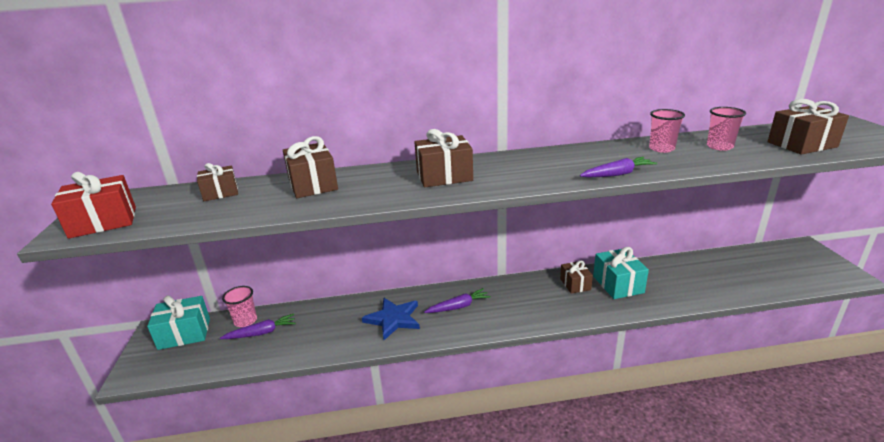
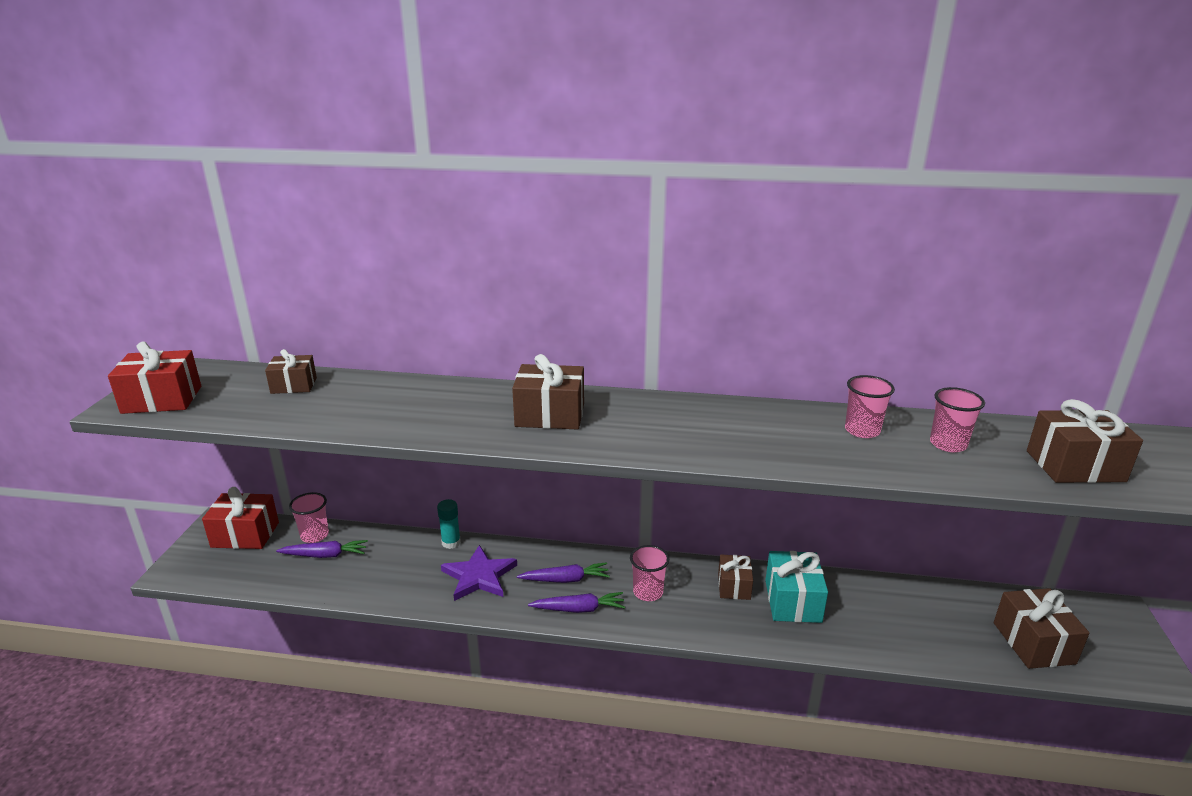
camera: 15 degrees right, 0 degrees up
turquoise gift [147,295,210,350] -> red gift [202,487,279,549]
brown gift [283,136,338,198] -> brown gift moved to [994,588,1089,669]
blue star [362,298,420,340] -> purple star [441,545,517,601]
purple carrot [580,157,657,178] -> purple carrot moved to [528,592,625,613]
none -> turquoise glue stick [437,499,461,549]
none -> pink cup [630,545,669,601]

